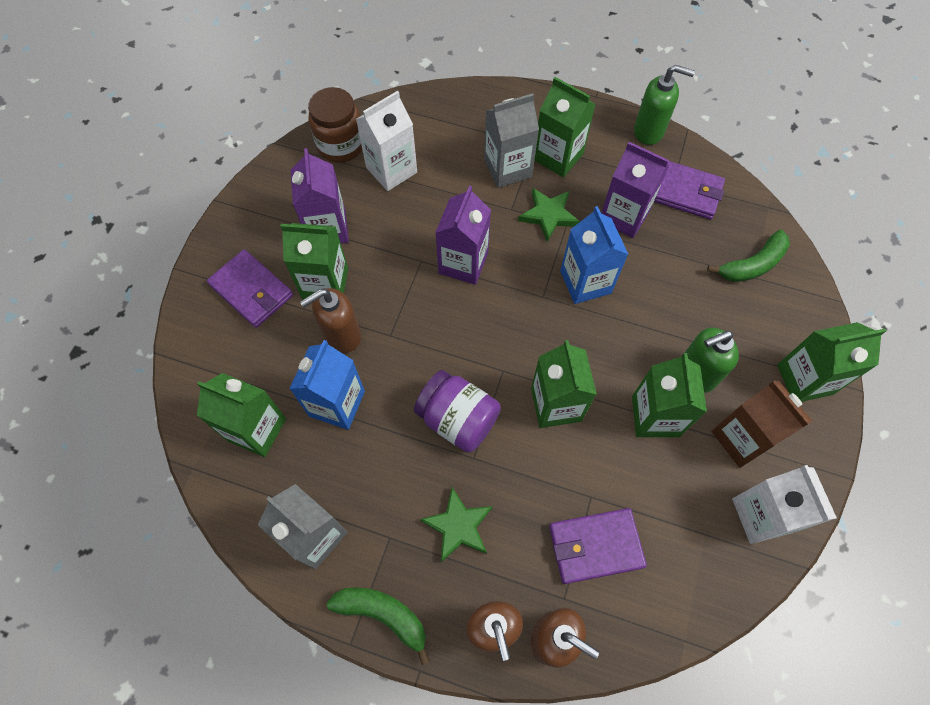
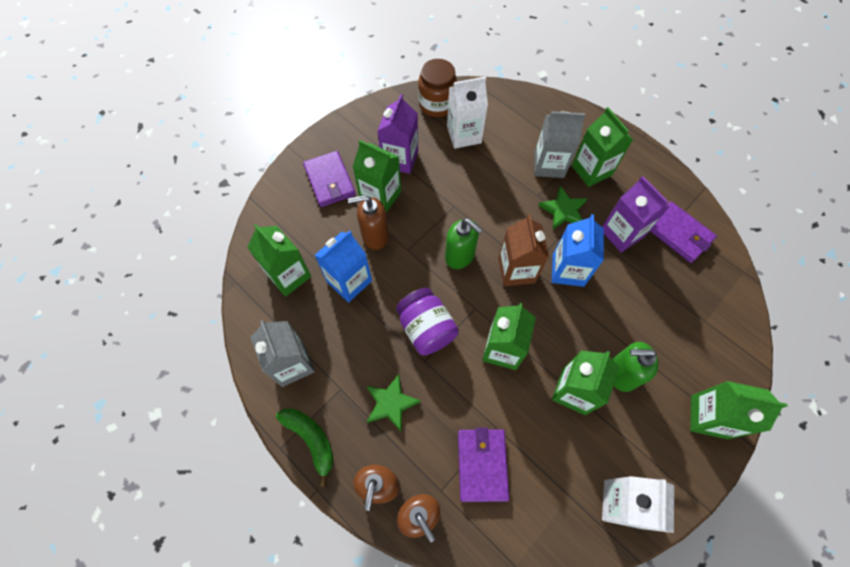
camera: 25 degrees right, 0 degrees up
purple carton [435,185,491,285] -> none
purple wallet [549,508,647,584] -> purple wallet turned 75 degrees clockwise [458,427,509,502]
green soap dispenser [634,65,695,145] -> green soap dispenser moved to [445,219,483,269]
green banana [707,230,790,282] -> none
brown carton [712,381,812,468] -> brown carton moved to [498,214,549,286]

